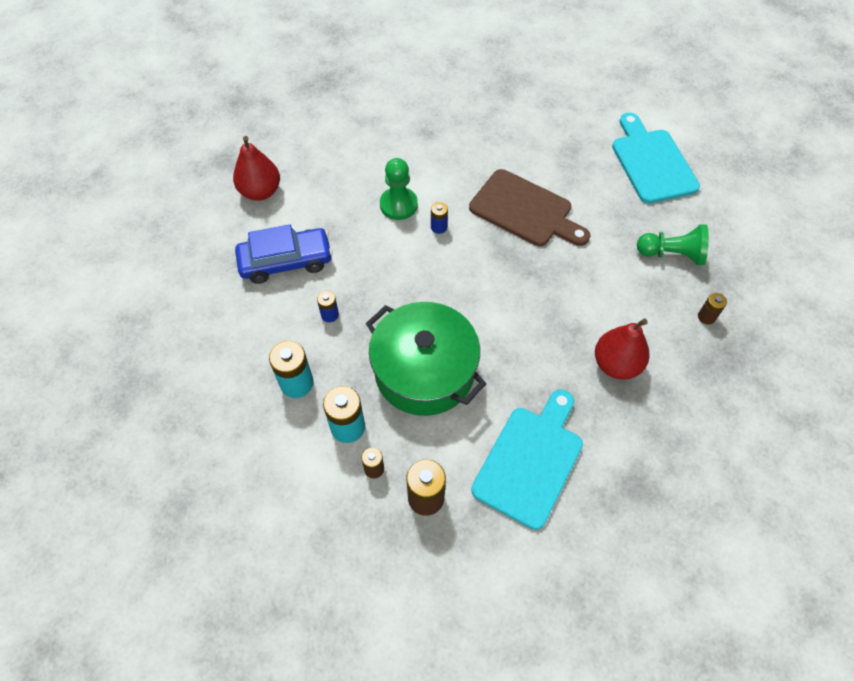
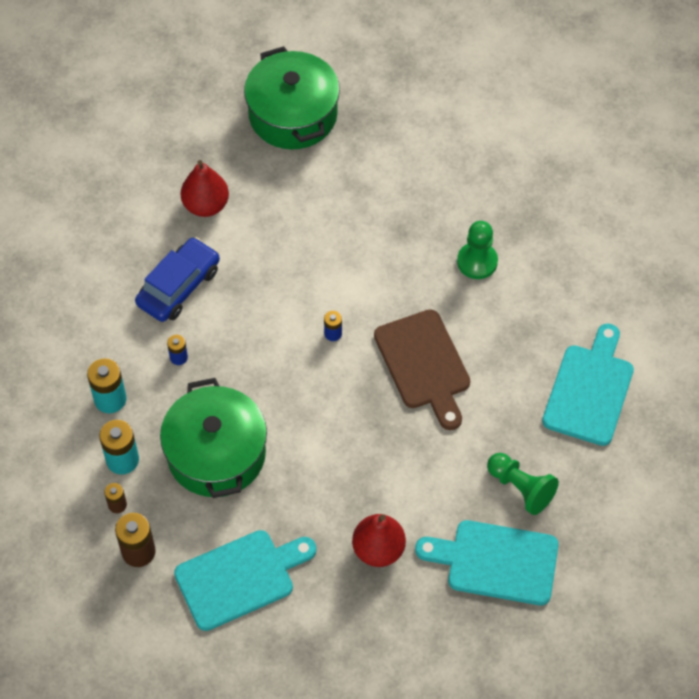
camera: 35 degrees right, 0 degrees up
blue car [235,225,333,284] -> blue car turned 75 degrees counterclockwise [135,237,220,322]
green pawn [380,158,418,220] -> green pawn moved to [457,221,498,279]
brown battery [698,293,727,325] -> turquoise cutting board [415,520,559,605]
none -> green pot [244,46,340,149]

